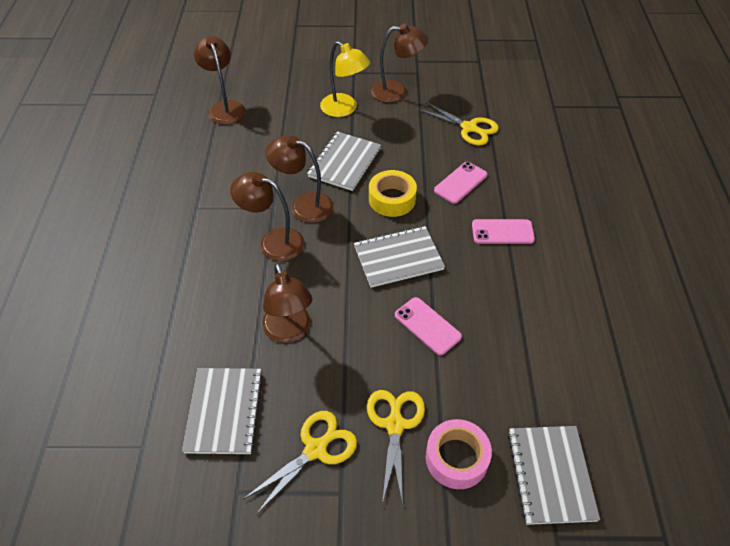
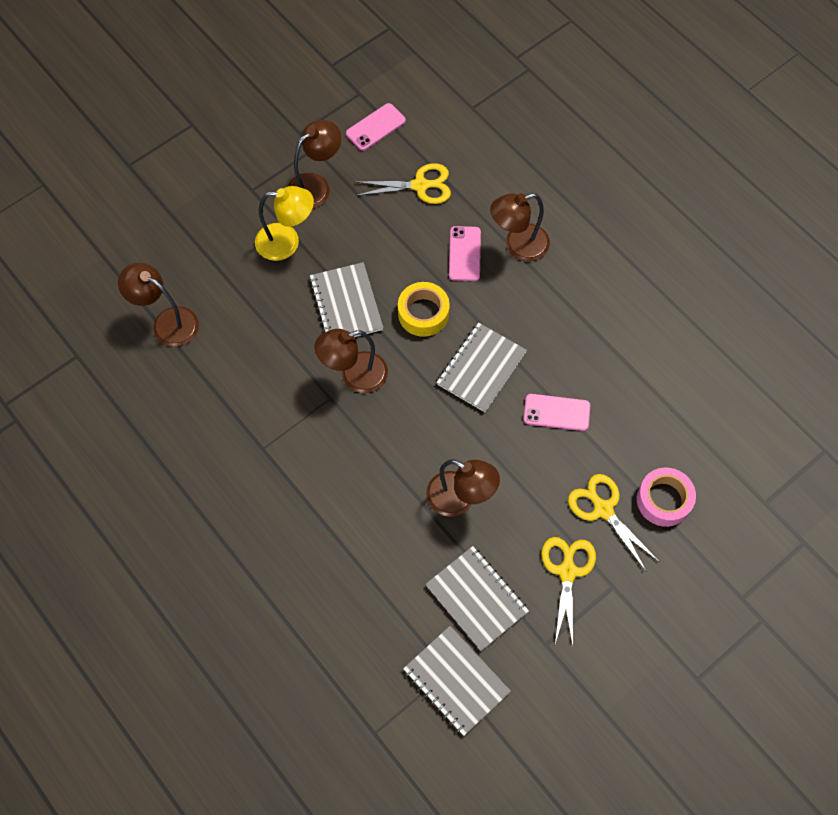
camera: 40 degrees left, 15 degrees up
brown lamp [230,172,304,261] -> brown lamp moved to [490,193,550,261]
pink phone [472,219,535,244] -> pink phone moved to [346,103,406,151]
grey notebook [508,426,600,525] -> grey notebook moved to [403,626,511,736]

